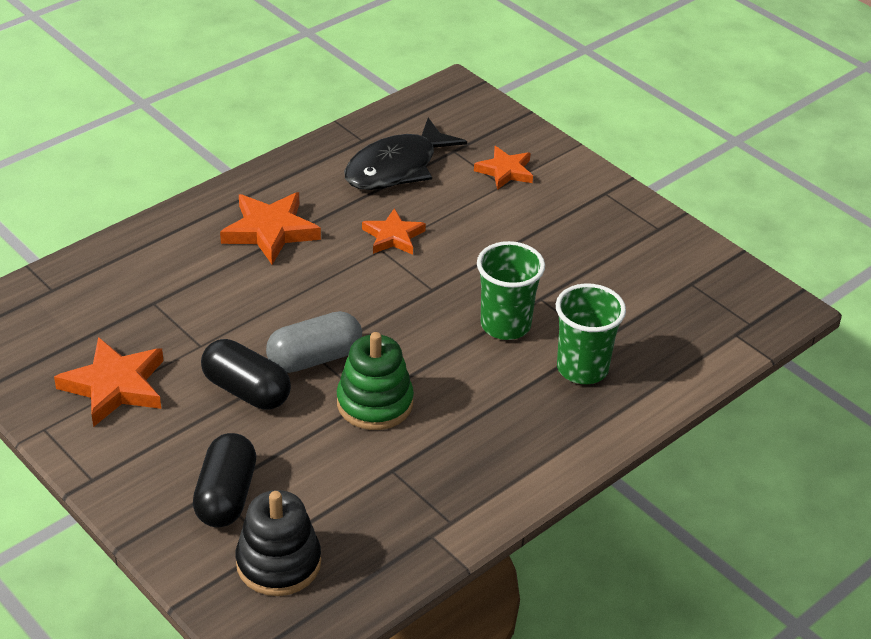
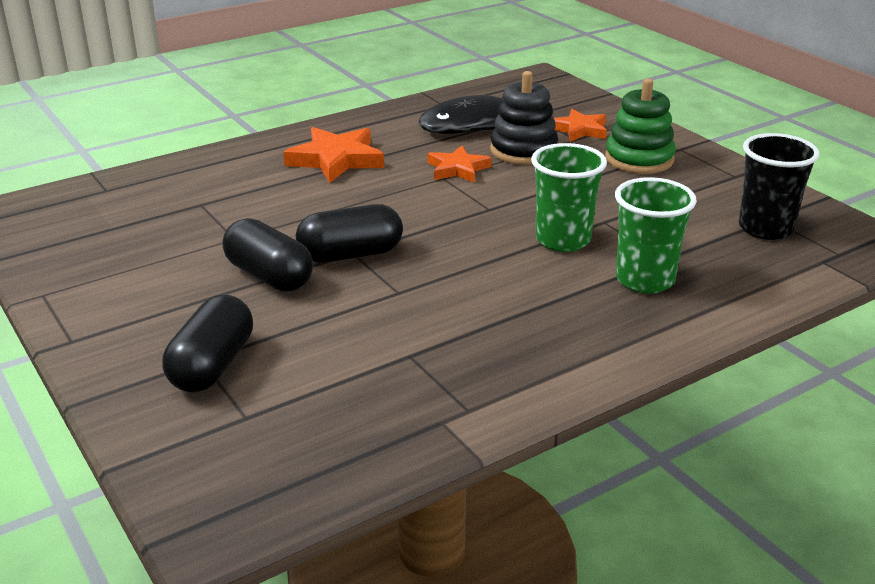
camera: 10 degrees right, 10 degrees down
orange star [54,337,163,427] -> none
black stacking toy [236,490,321,596] -> black stacking toy moved to [490,71,558,165]
grey capsule [266,311,362,373] -> black capsule [296,204,403,263]
green stacking toy [337,332,414,430] -> green stacking toy moved to [605,79,676,174]
none -> black cup [739,133,819,240]

